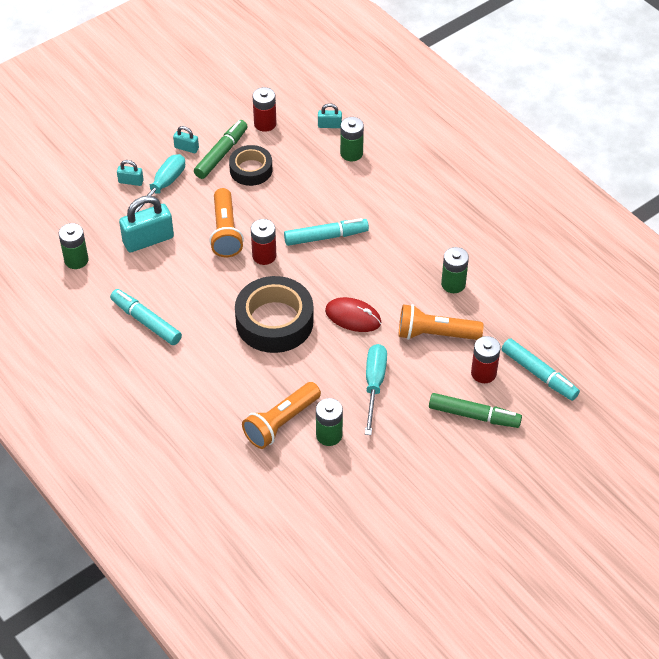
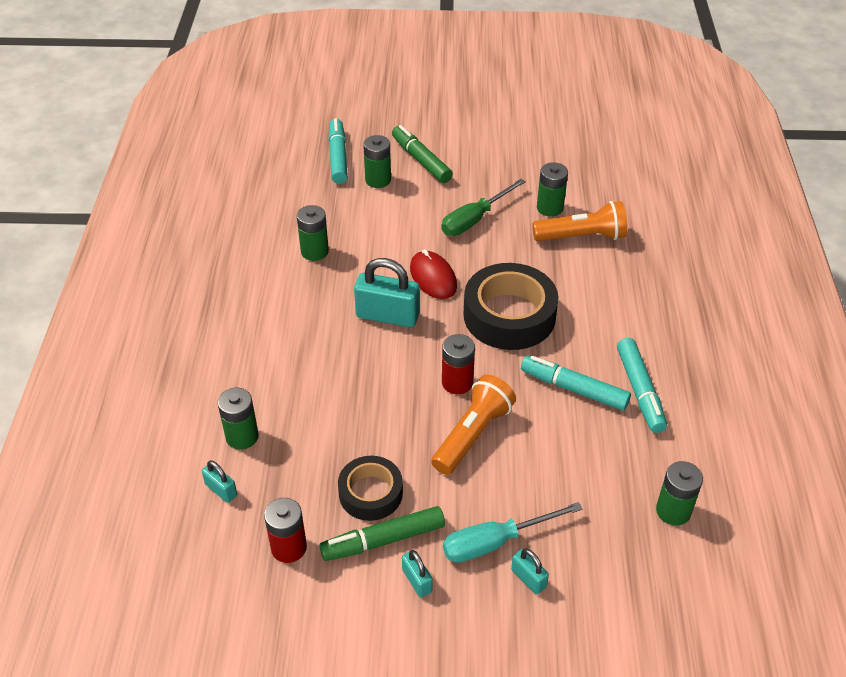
camera: 140 degrees left, 5 degrees down
turquoise padlock [119,195,174,252] -> turquoise padlock moved to [354,258,420,327]
turquoise marker [284,218,369,246] -> turquoise marker moved to [521,355,631,411]
turquoise screwdriver [365,344,387,435] -> green screwdriver [441,179,526,236]
orange flashlight [399,304,484,340] -> none
red battery [471,336,501,383] -> green battery [363,135,391,188]

